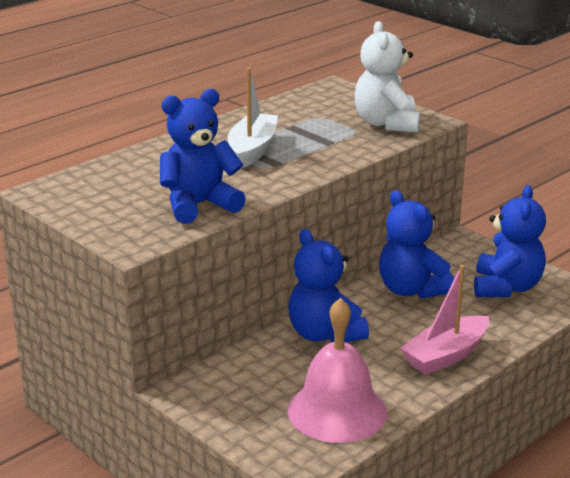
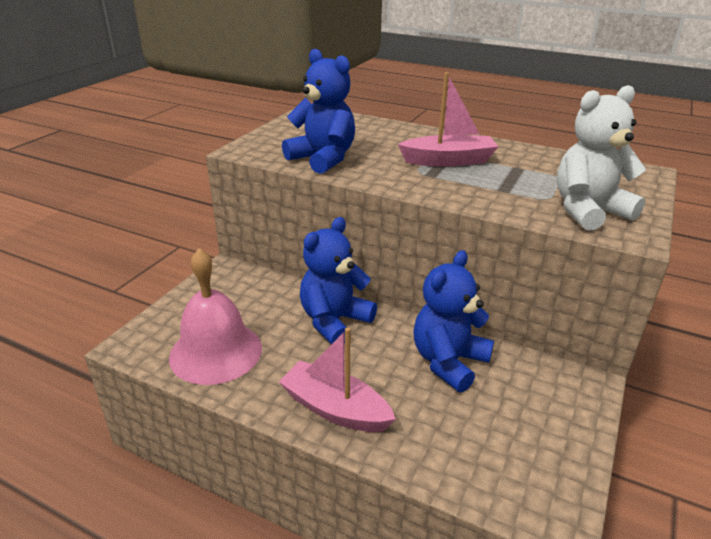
camera: 70 degrees right, 5 degrees up
white boat [228,67,278,168] -> pink boat [398,72,499,167]
blue teddy bear [474,185,546,297] -> none

